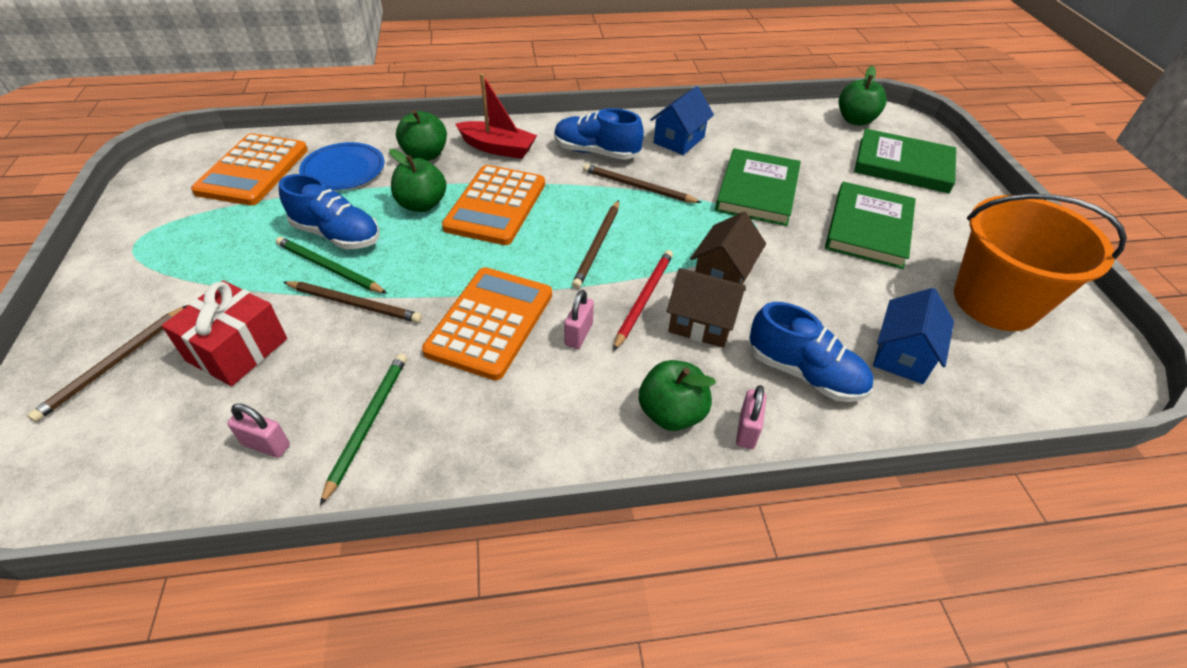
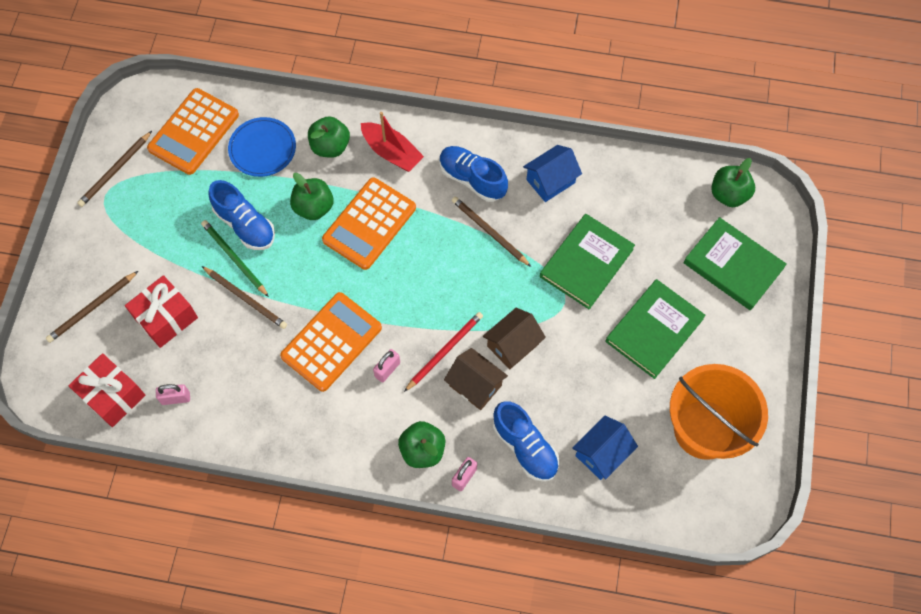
camera: 20 degrees right, 20 degrees up
pink padlock [227,403,290,458] -> pink padlock turned 45 degrees counterclockwise [156,384,190,405]
green pencil [320,353,407,506] -> none
brown pencil [572,200,619,289] -> brown pencil moved to [77,131,152,207]
none -> red gift [68,353,145,427]

